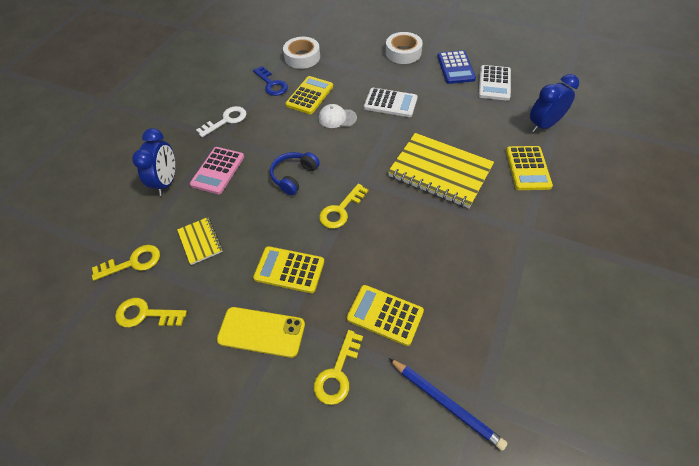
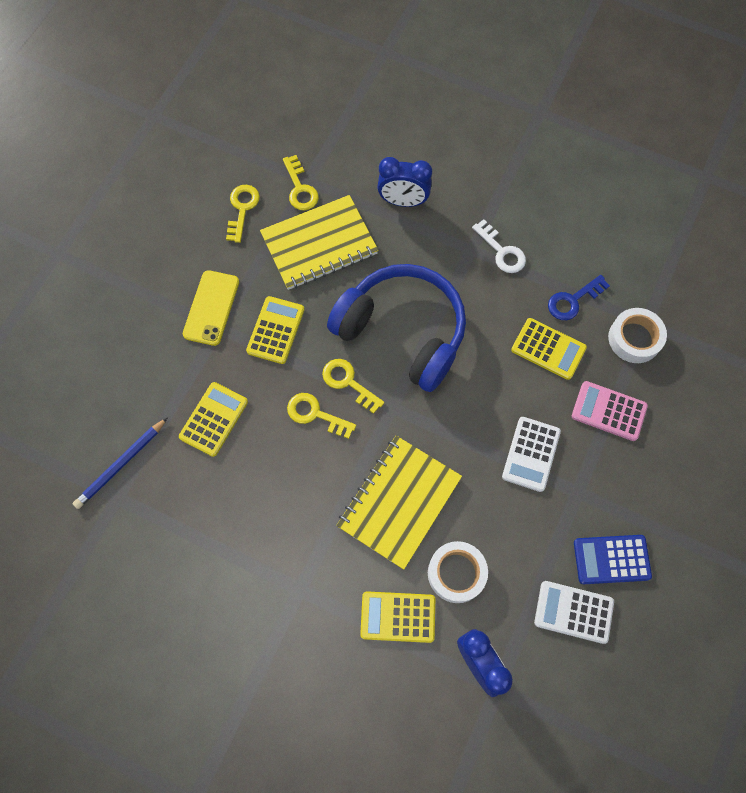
camera: 90 degrees right, 15 degrees up
yellow notebook [177,217,223,265] -> yellow notebook [260,195,378,290], size x2.07
pink calculator [190,147,244,194] -> pink calculator moved to [572,381,648,441]
blue headphones [270,152,320,195] -> blue headphones [327,264,466,392], size x2.26
yellow key [314,330,363,405] -> yellow key moved to [287,393,356,439]
white cap [318,104,357,128] -> none
white tape [386,32,423,64] -> white tape moved to [428,541,488,603]

